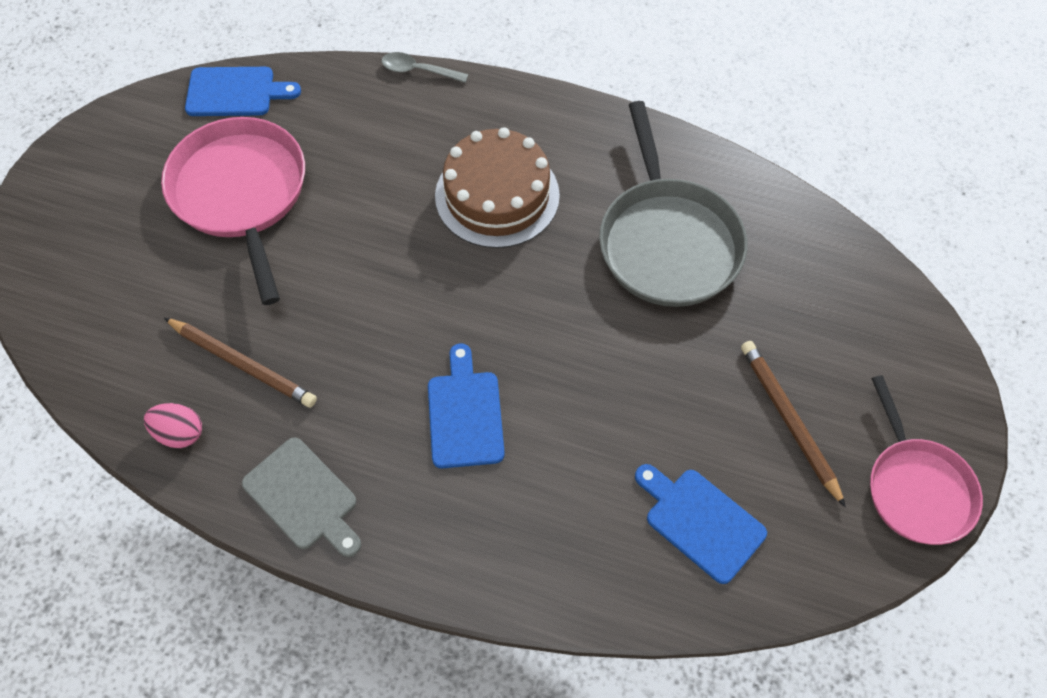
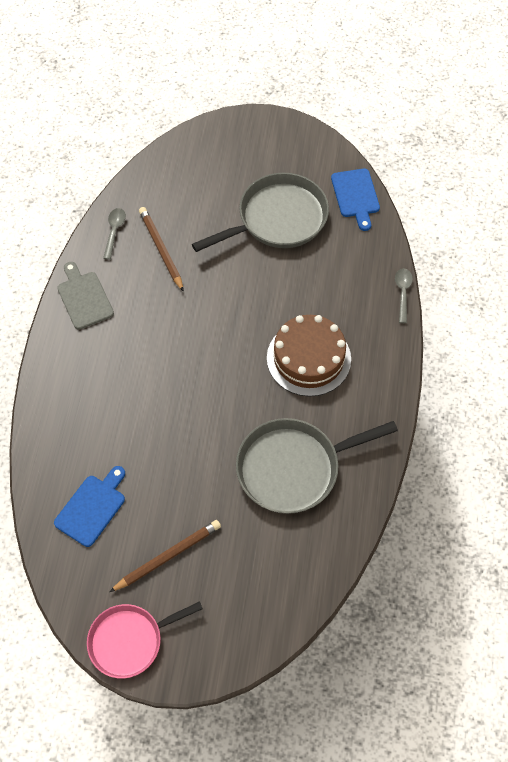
camera: 80 degrees right, 0 degrees up
pink egg [144,403,202,448] -> grey spoon [103,208,126,260]
pink pan [161,117,305,305] -> grey pan [192,173,329,252]
brown pencil [164,318,317,408] -> brown pencil turned 135 degrees clockwise [139,207,184,292]
grey cutting board [242,437,361,557] -> grey cutting board turned 120 degrees clockwise [57,262,114,330]
blue cutting board [428,343,505,468] -> none

